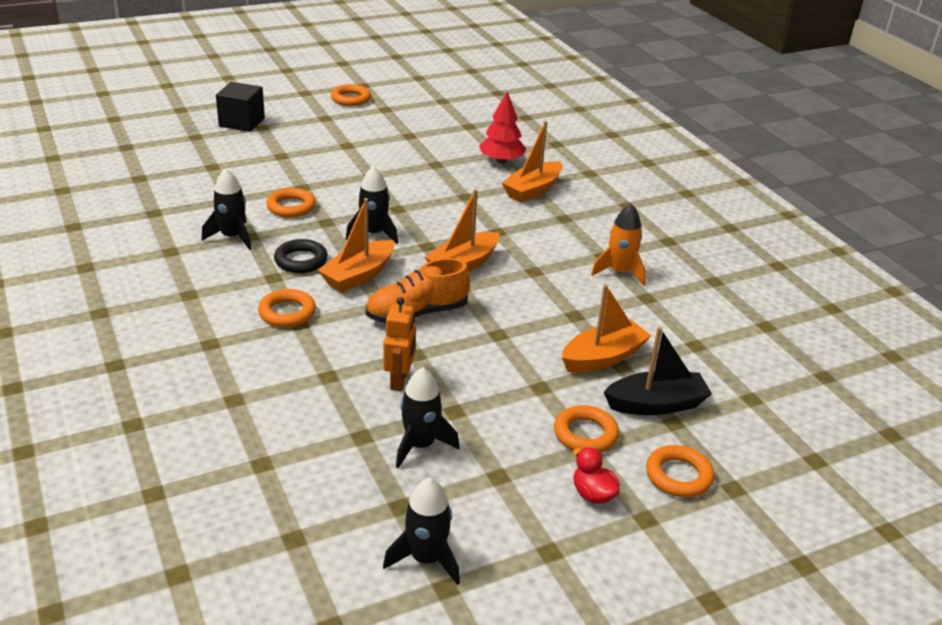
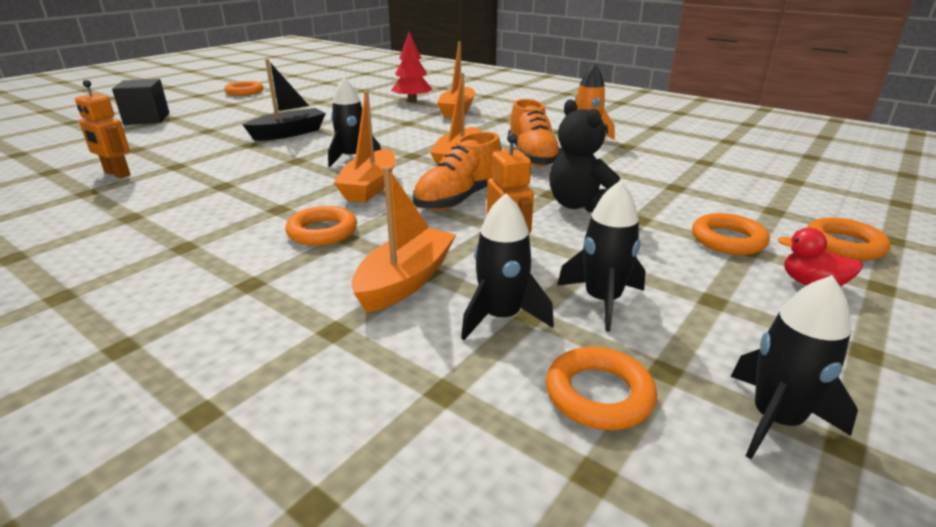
camera: 25 degrees left, 5 degrees down
black rocket [202,168,252,250] -> black rocket moved to [461,193,554,340]
orange ring [266,188,316,218] -> orange ring moved to [546,347,657,430]
black ring [274,239,328,273] -> none
orange boat [562,284,651,373] -> orange boat moved to [352,166,456,312]
black boat [604,327,712,415] -> black boat moved to [243,59,326,141]
none -> orange robot [75,80,131,178]
none -> orange shoe [508,99,560,166]
none -> black teddy bear [549,99,620,212]

